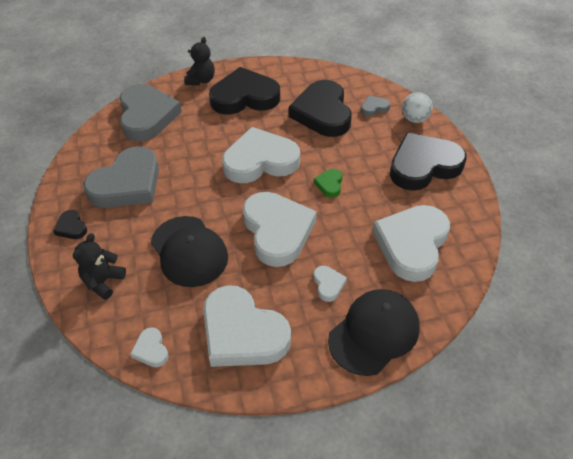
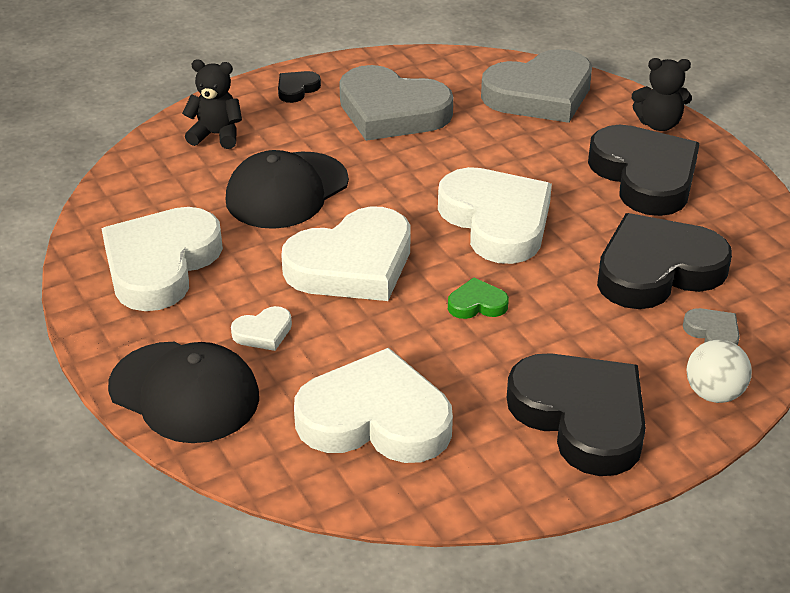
camera: 75 degrees right, 10 degrees down
white heart [130,327,168,367] -> none

